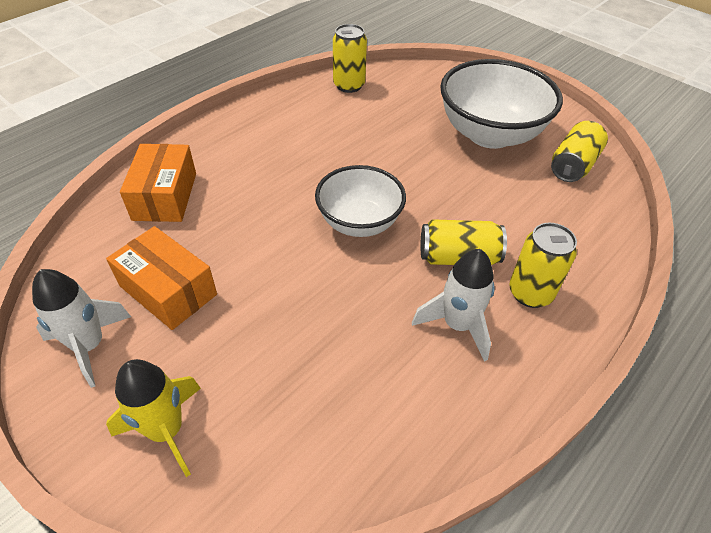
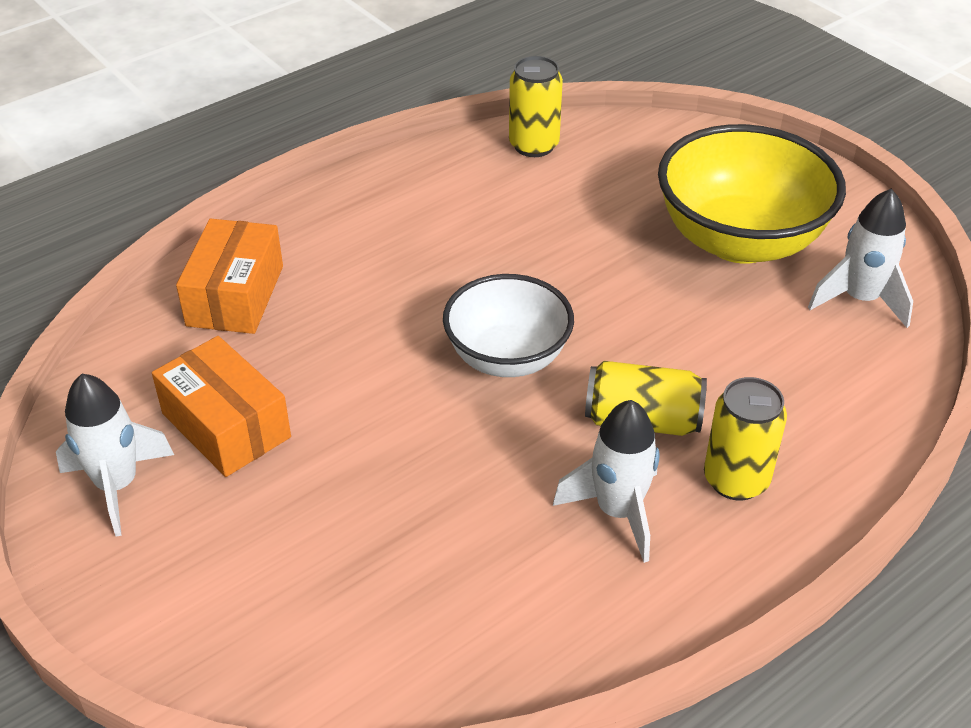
camera: 10 degrees right, 5 degrees down
yellow rocket [106,359,201,477] -> none
white bowl [440,59,563,149] -> yellow bowl [658,124,846,264]
yellow can [551,121,608,182] -> white rocket [808,189,913,328]

